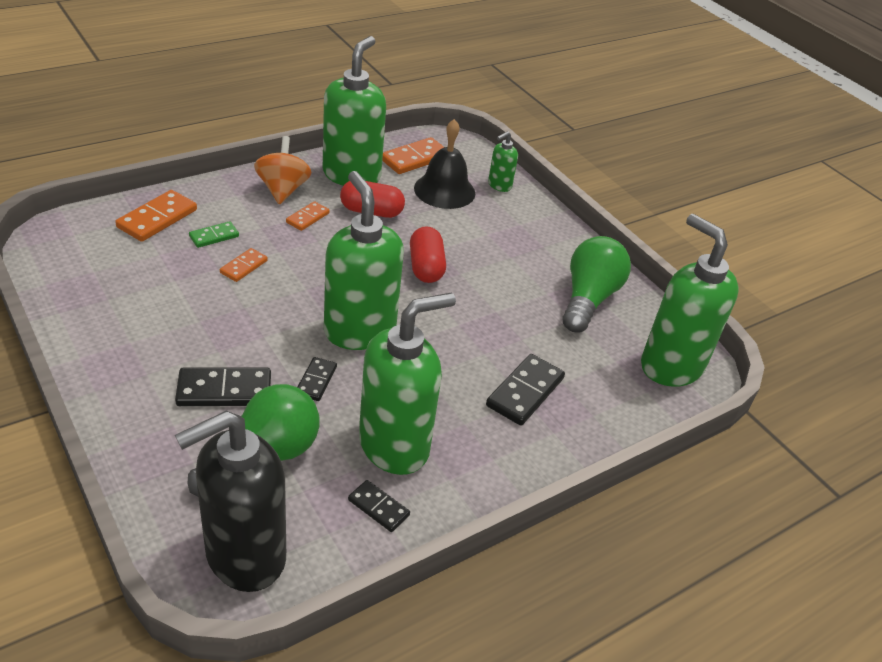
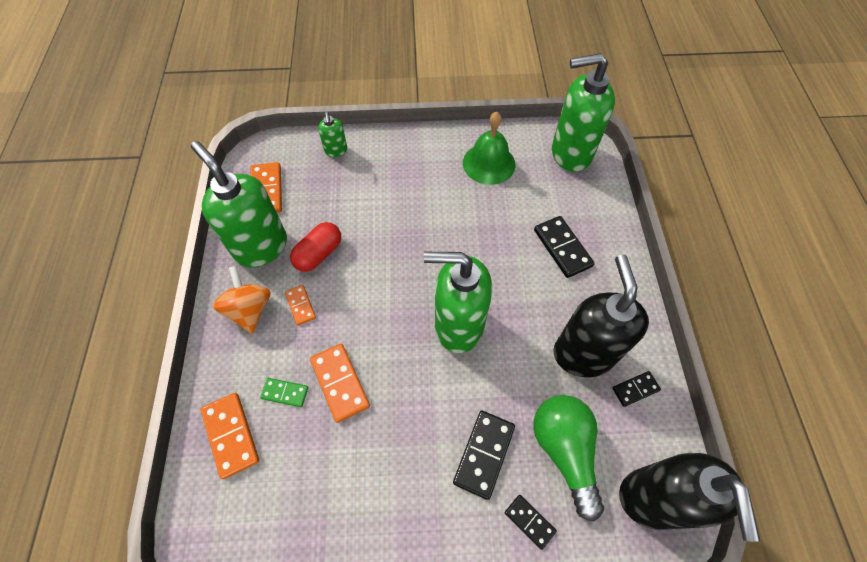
camera: 55 degrees left, 20 degrees up
green domino [189,221,239,248] -> green domino turned 75 degrees counterclockwise [260,378,308,407]
orange domino [220,248,268,282] -> orange domino [310,344,370,423], size x1.69
orange spinning top [254,136,311,204] -> orange spinning top turned 45 degrees clockwise [213,266,271,334]
black domino [298,357,337,401] -> black domino moved to [505,495,557,550]
green soap dispenser [359,293,456,475] -> black soap dispenser [554,254,649,377]
red capsule [410,226,446,283] -> none
black bell [414,119,475,209] -> none
green light bulb [563,236,631,332] -> green bell [463,112,515,185]

